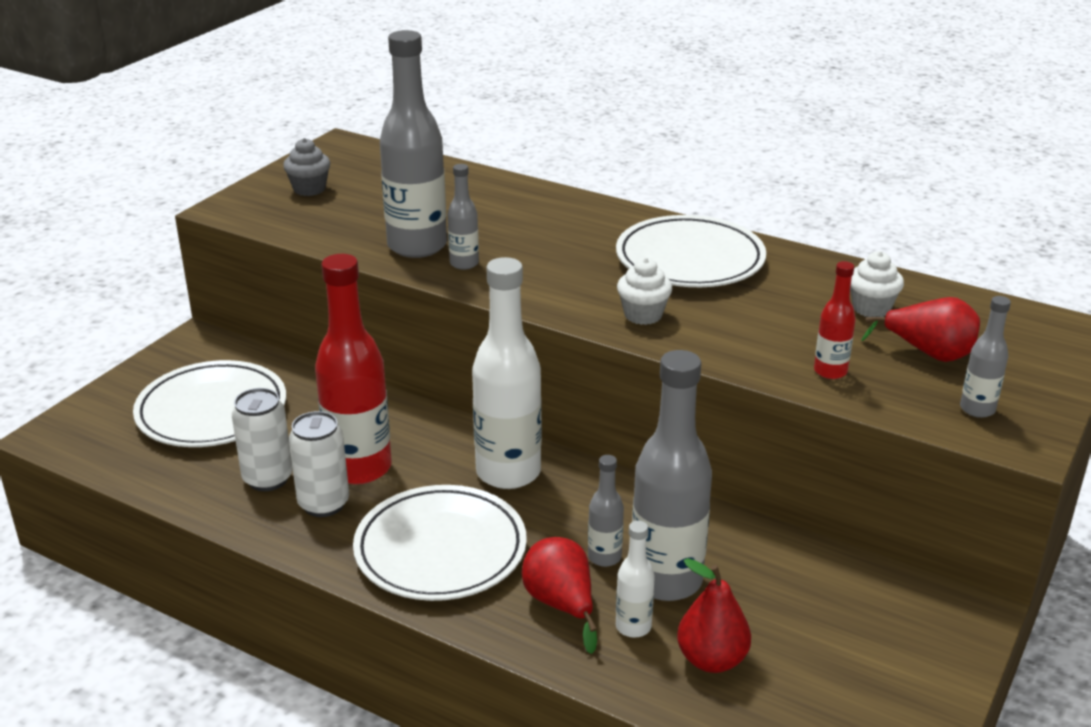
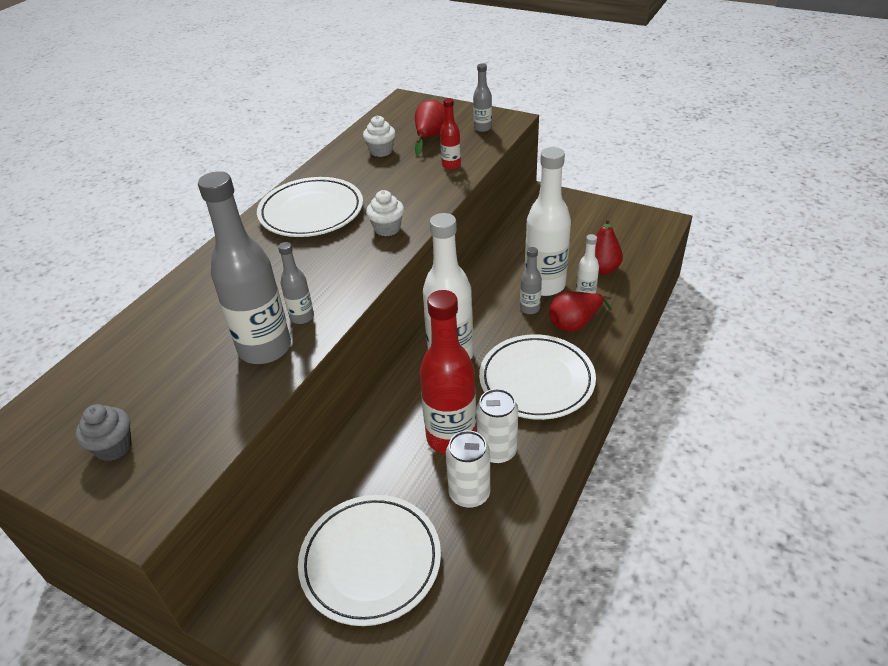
camera: 90 degrees left, 10 degrees up
grey bottle [632,350,712,601] -> white bottle [525,147,571,296]

